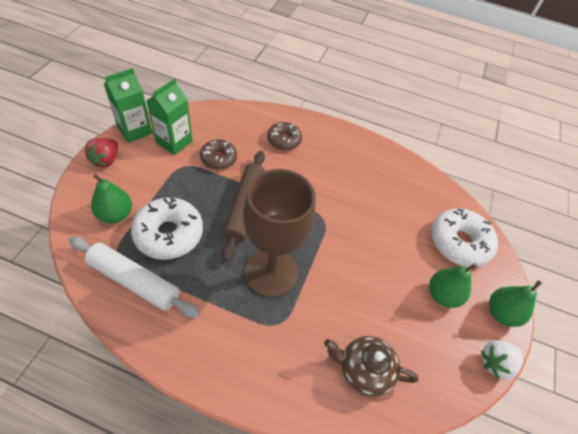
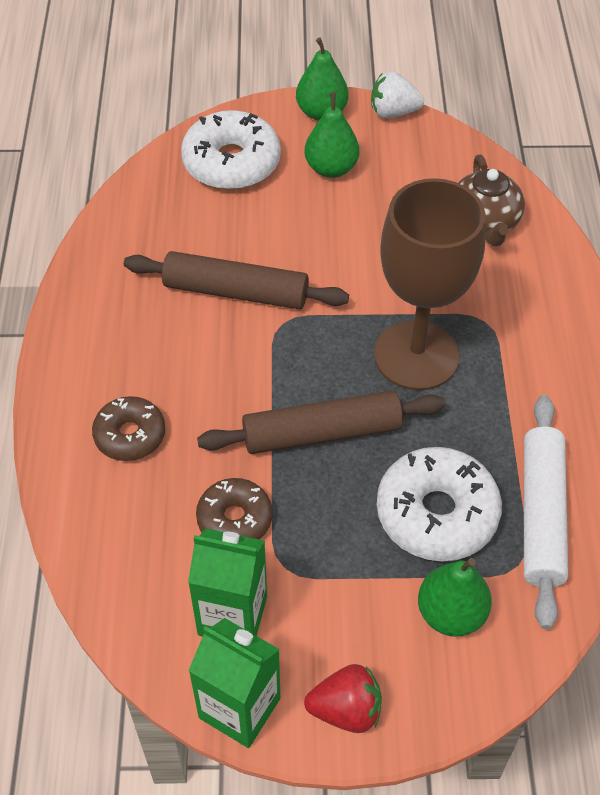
camera: 105 degrees left, 0 degrees up
white strawberry [481,340,523,379] -> white strawberry turned 135 degrees clockwise [371,71,424,118]
none -> brown rolling pin [124,251,349,309]

